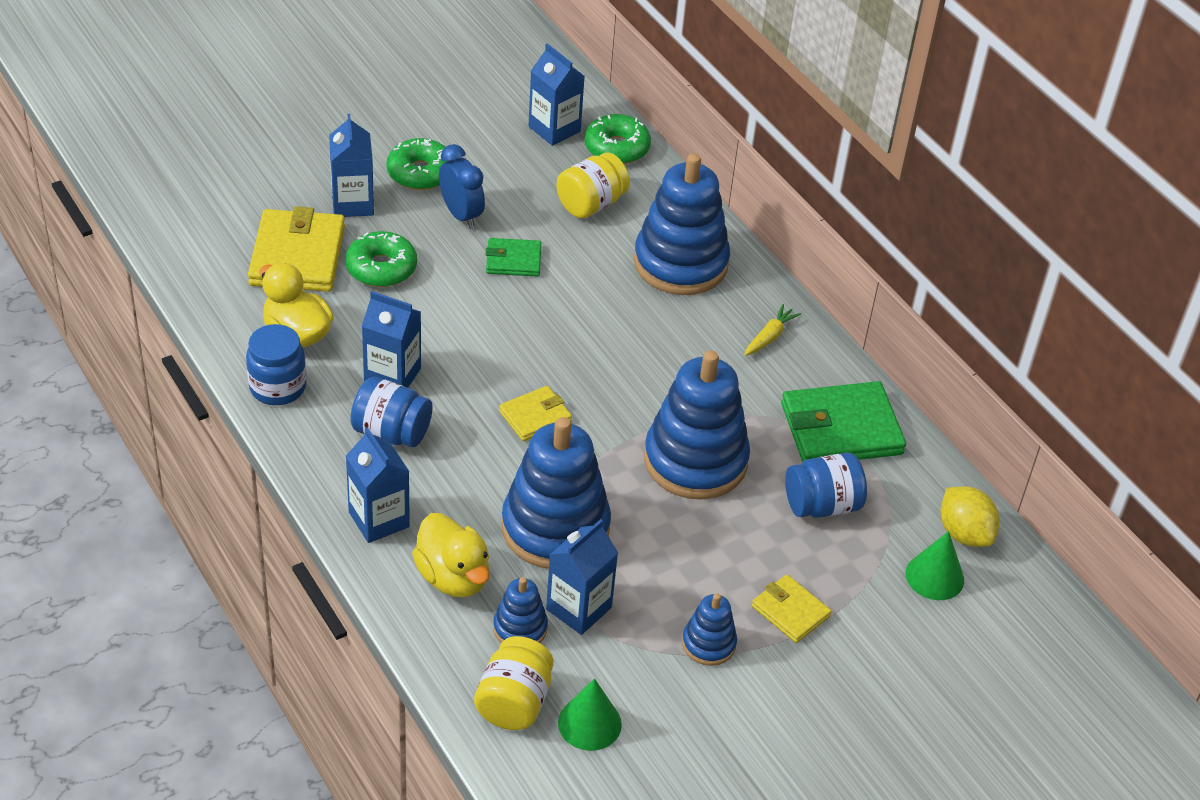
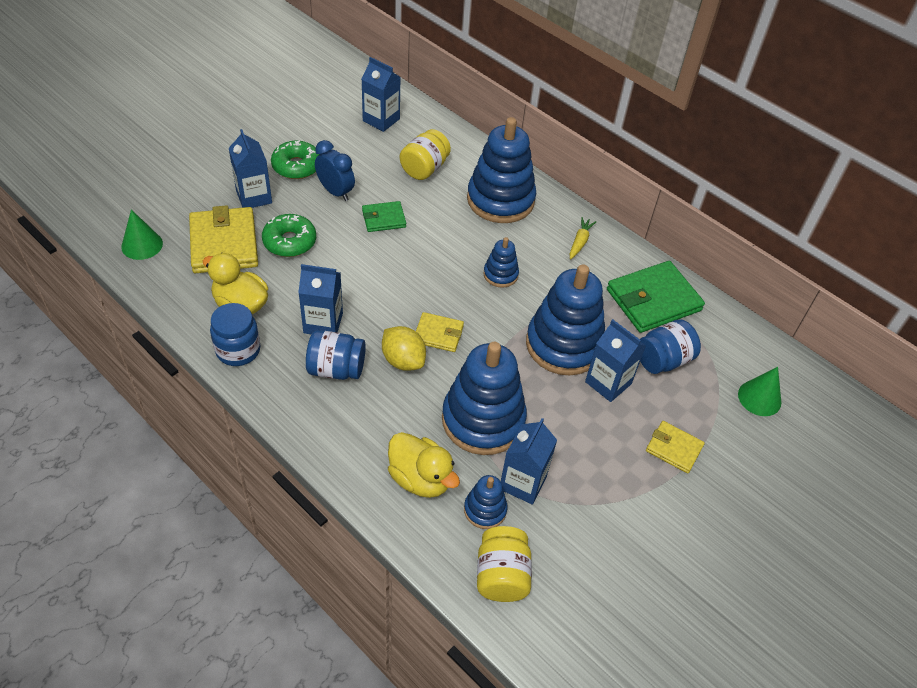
camera: 15 degrees left, 5 degrees up
blue carton [346,427,410,543] -> blue carton moved to [585,319,646,402]
yellow wallet [499,386,572,441] -> yellow wallet turned 60 degrees clockwise [416,312,464,352]
green cone [558,678,622,751] -> green cone moved to [121,210,163,260]
green donut [585,114,651,164] -> none
blue stacking toy [682,593,737,666] -> blue stacking toy moved to [483,237,519,288]
yellow lemon [940,487,999,547] -> yellow lemon moved to [382,326,426,371]

